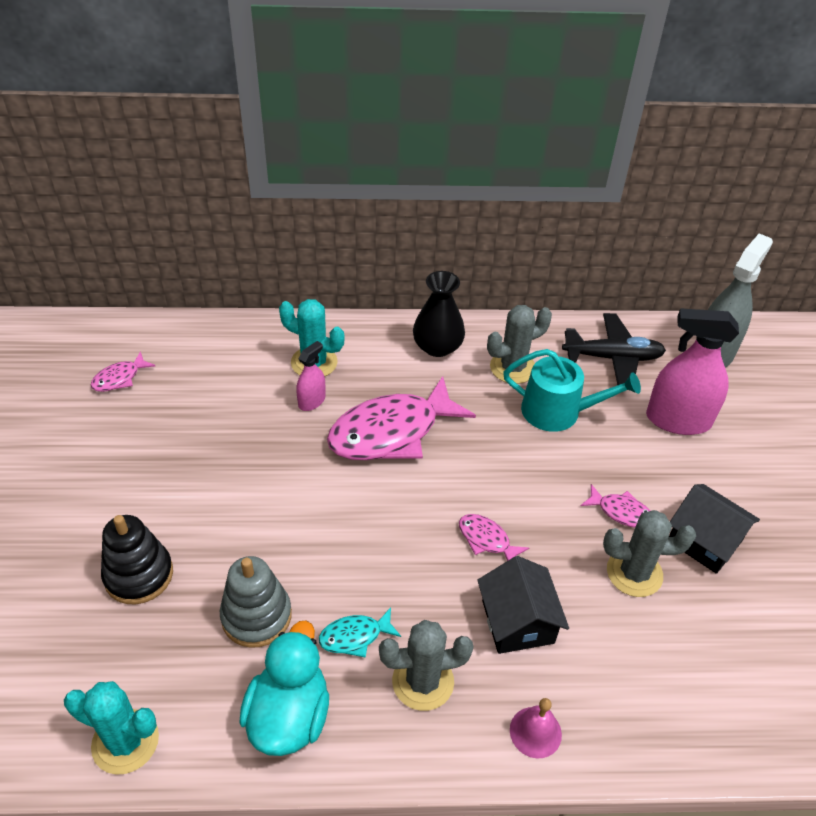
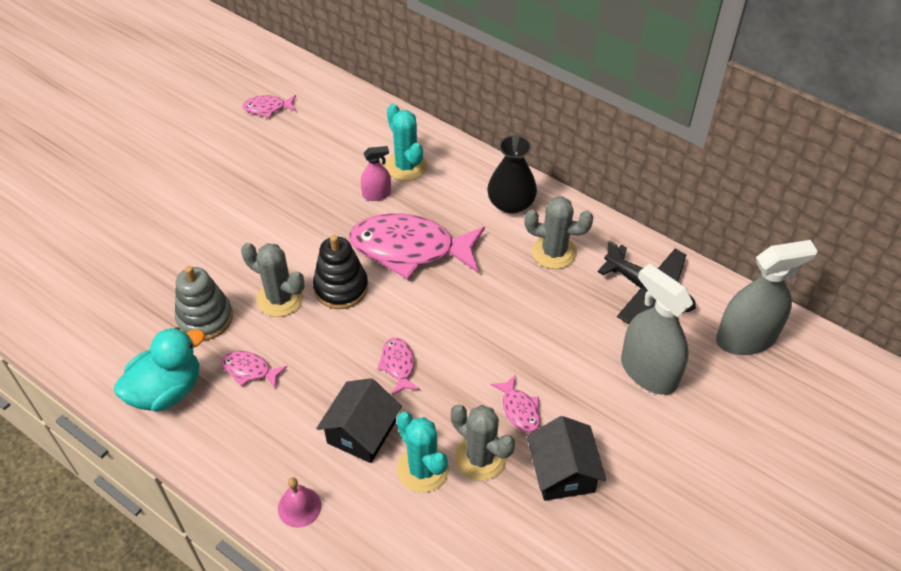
camera: 40 degrees right, 5 degrees up
turquoise cactus [64,681,159,775] -> turquoise cactus moved to [397,412,449,493]
black stacking toy [101,515,173,604] -> black stacking toy moved to [313,235,368,309]
turquoise fish [319,607,401,658] -> pink fish [221,351,287,388]
grey cactus [379,620,474,711] -> grey cactus moved to [241,243,304,317]
turquoise watering can [503,349,641,432] -> none
pink spray bottle [646,308,739,435] -> grey spray bottle [621,263,693,395]

